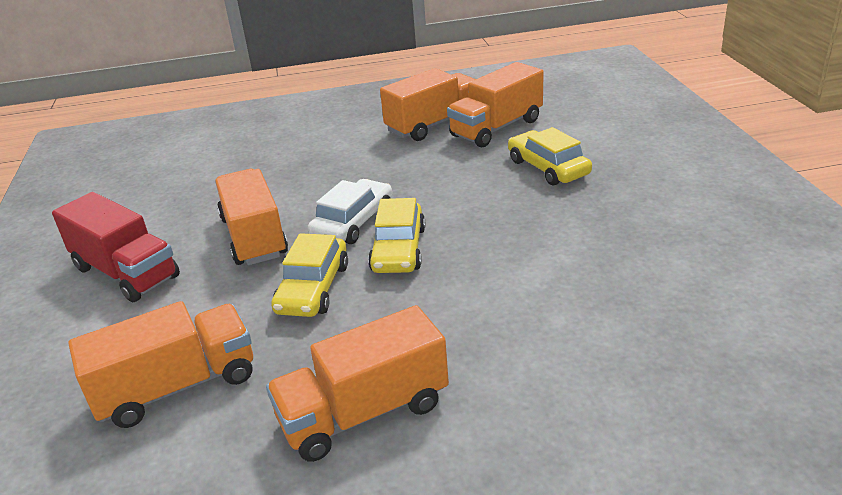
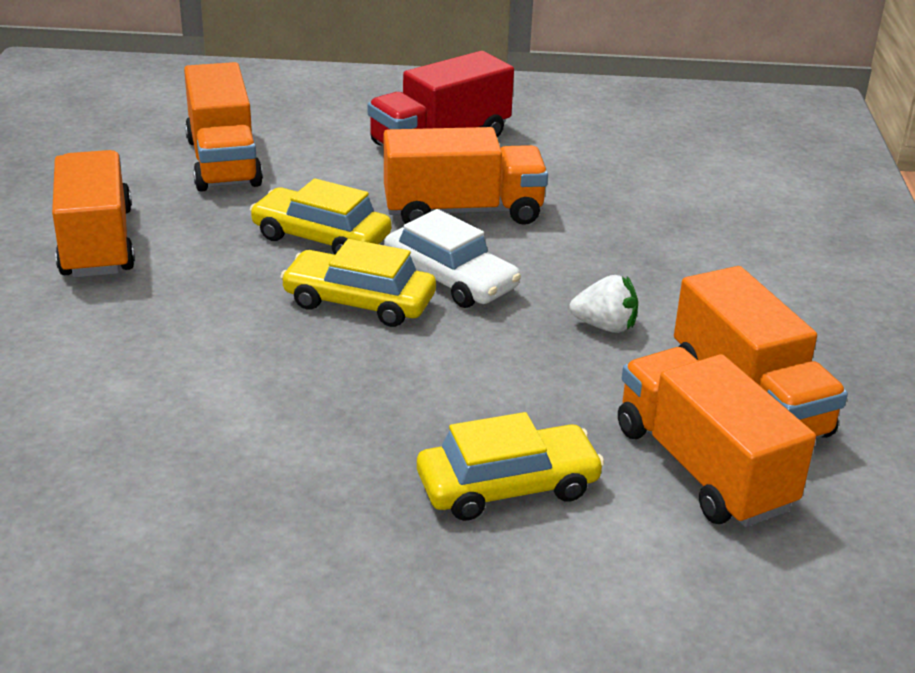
camera: 100 degrees right, 0 degrees up
none -> white strawberry [569,275,638,333]

